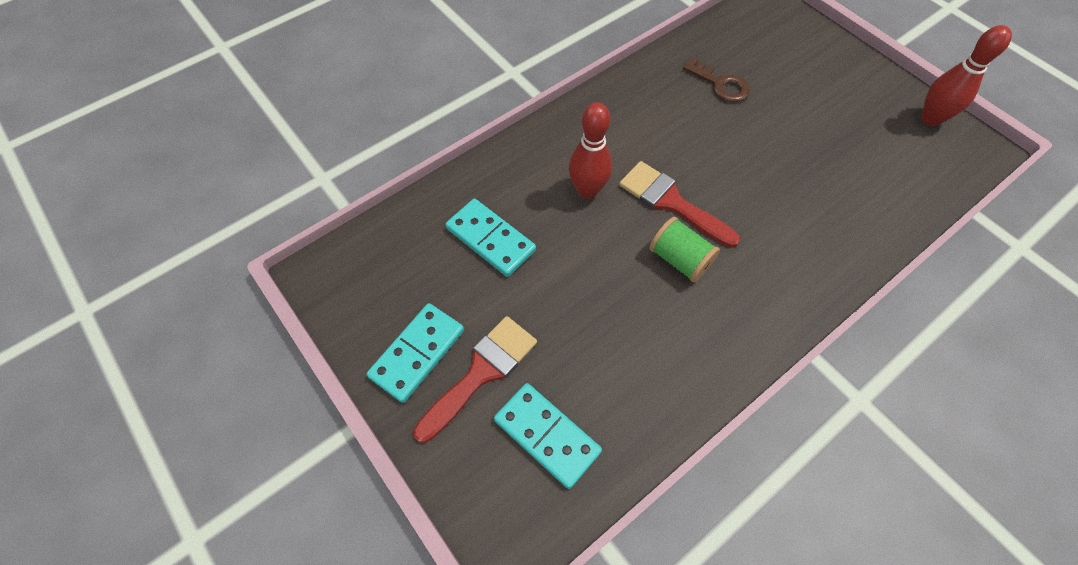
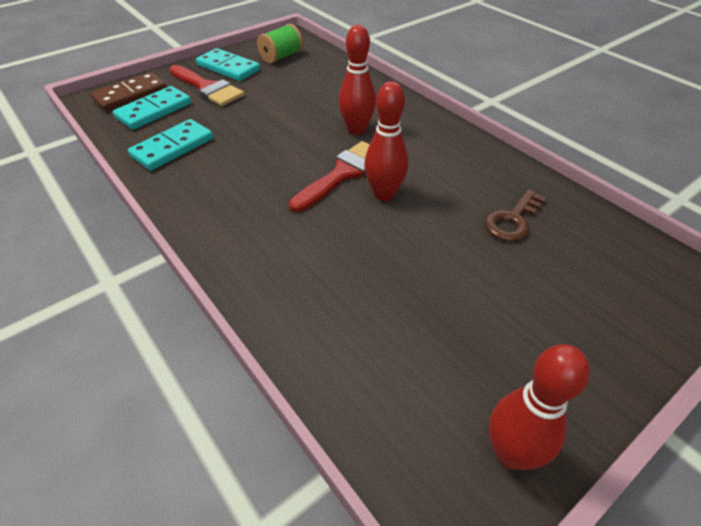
camera: 90 degrees right, 15 degrees down
turquoise domino [445,199,536,277] -> turquoise domino moved to [128,119,213,171]
green spool [649,217,720,283] -> green spool moved to [257,24,303,64]
none -> brown domino [90,72,167,111]
none -> red bowling pin [364,81,408,201]

